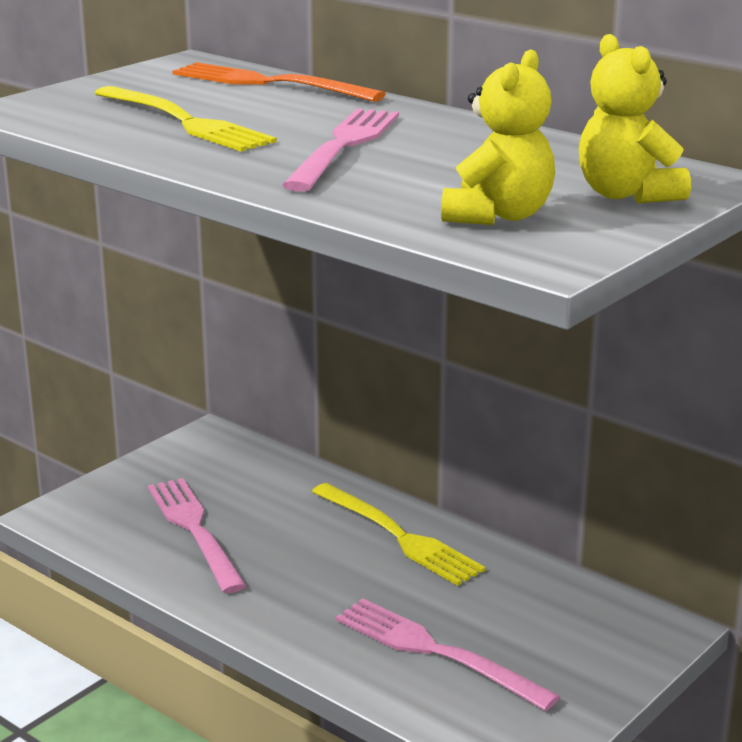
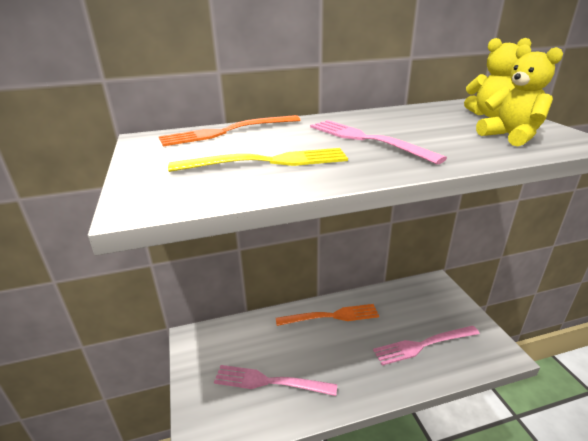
camera: 55 degrees left, 5 degrees up
yellow fork [312,483,486,586] -> orange fork [276,304,379,326]

